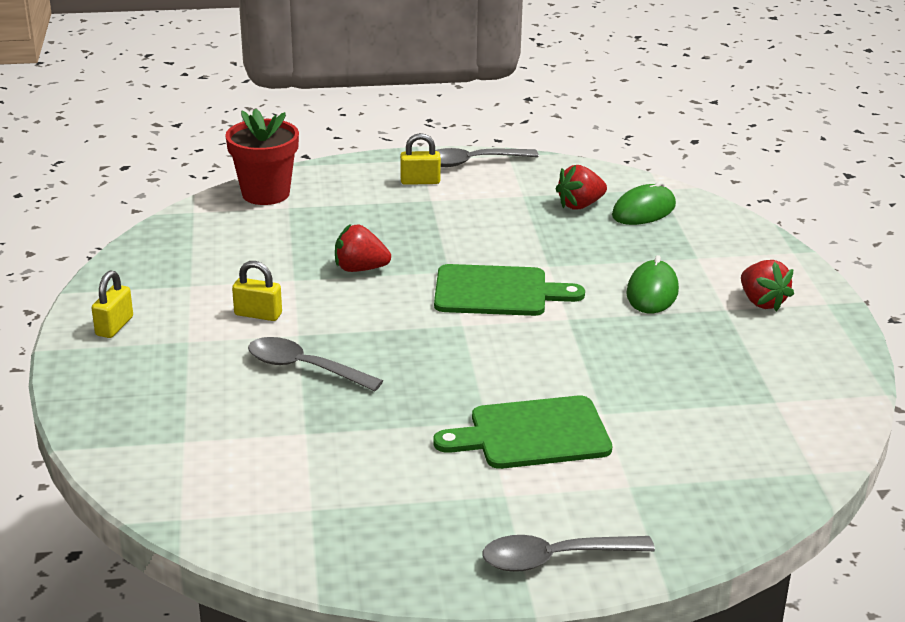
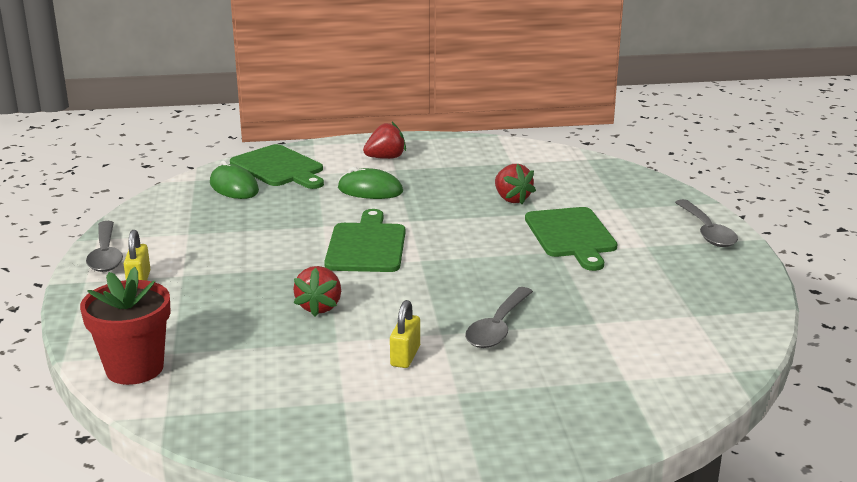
camera: 90 degrees left, 5 degrees down
yellow padlock [92,270,133,338] -> none
red strawberry [555,165,607,210] -> red strawberry moved to [495,164,536,204]
none -> green cutting board [230,144,324,189]

